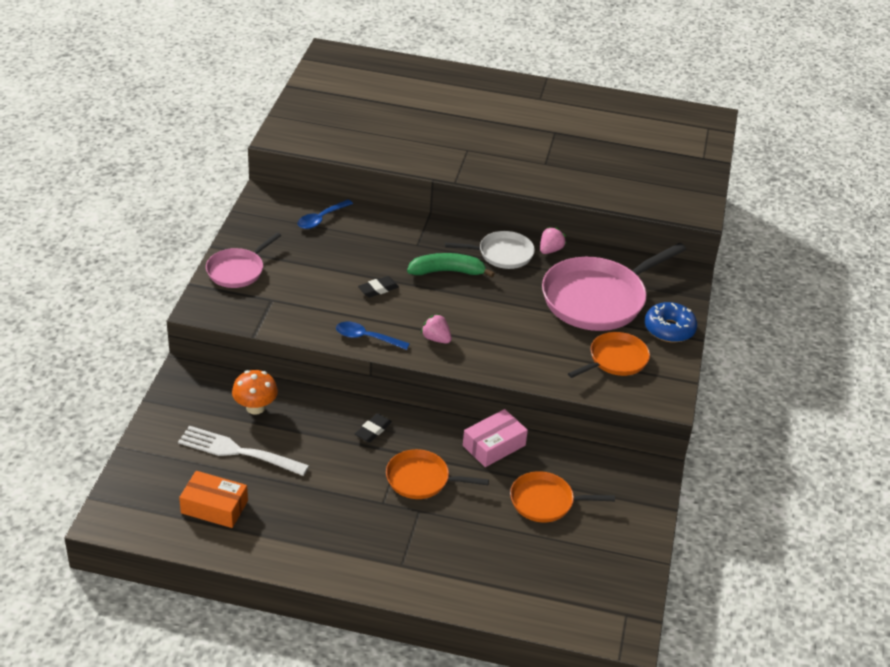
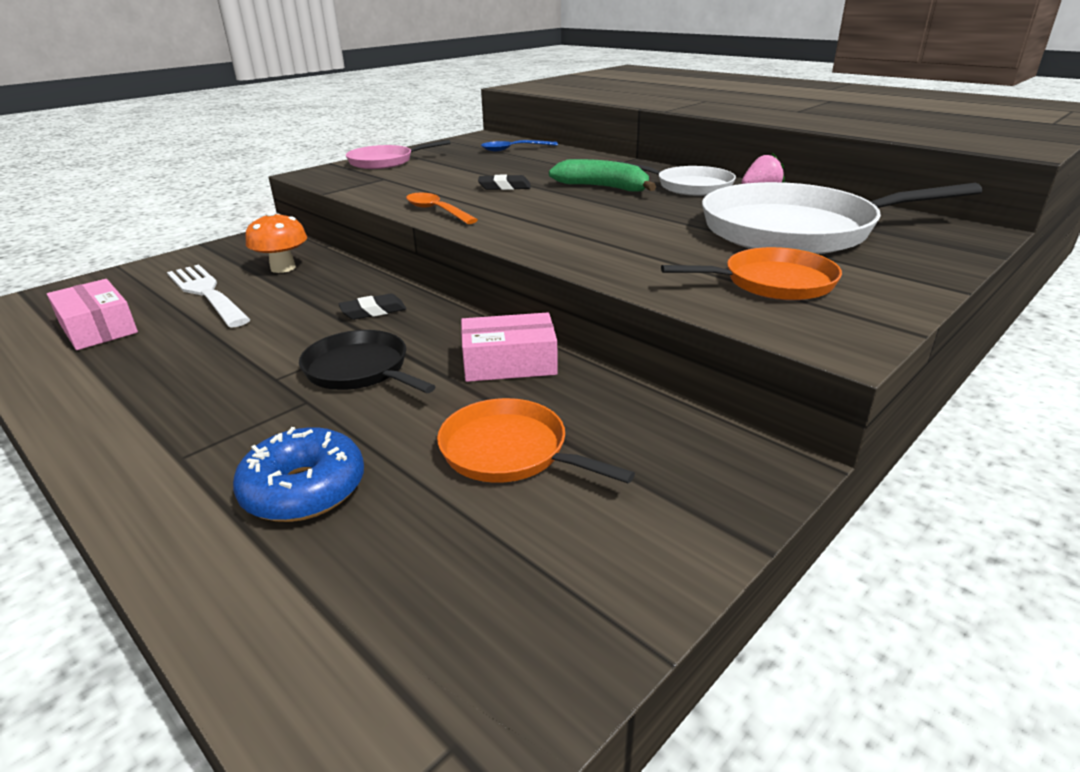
camera: 35 degrees right, 10 degrees down
orange box [179,471,248,528] -> pink box [47,279,138,350]
blue spoon [336,322,410,350] -> orange spoon [406,193,478,224]
orange pan [386,449,489,499] -> black pan [299,330,436,393]
pink strawberry [421,314,452,344] -> none
pink pan [542,243,686,331] -> white pan [702,182,982,254]
blue donut [645,302,697,343] -> blue donut moved to [233,427,364,522]

